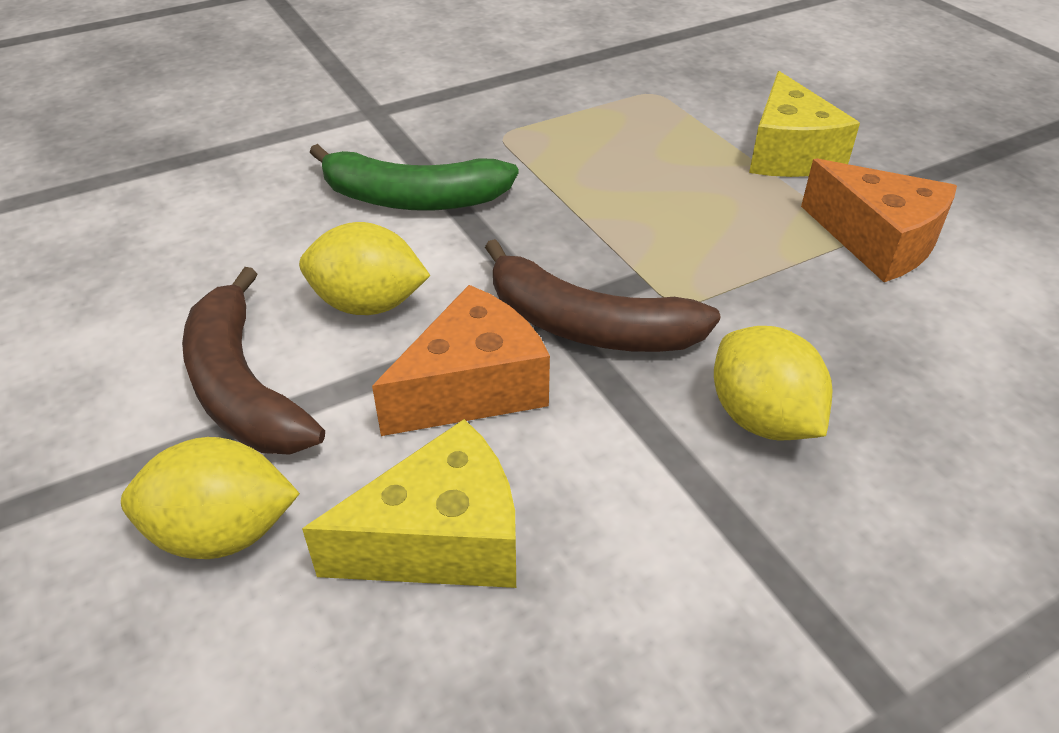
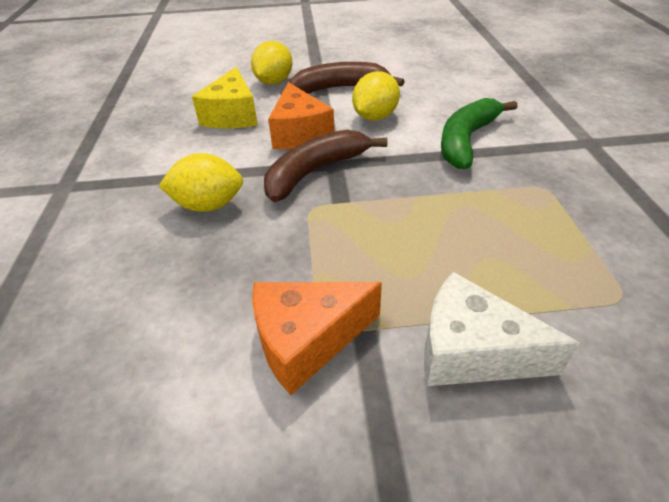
camera: 115 degrees right, 0 degrees up
yellow cheese [749,71,860,177] -> white cheese [424,272,579,386]

